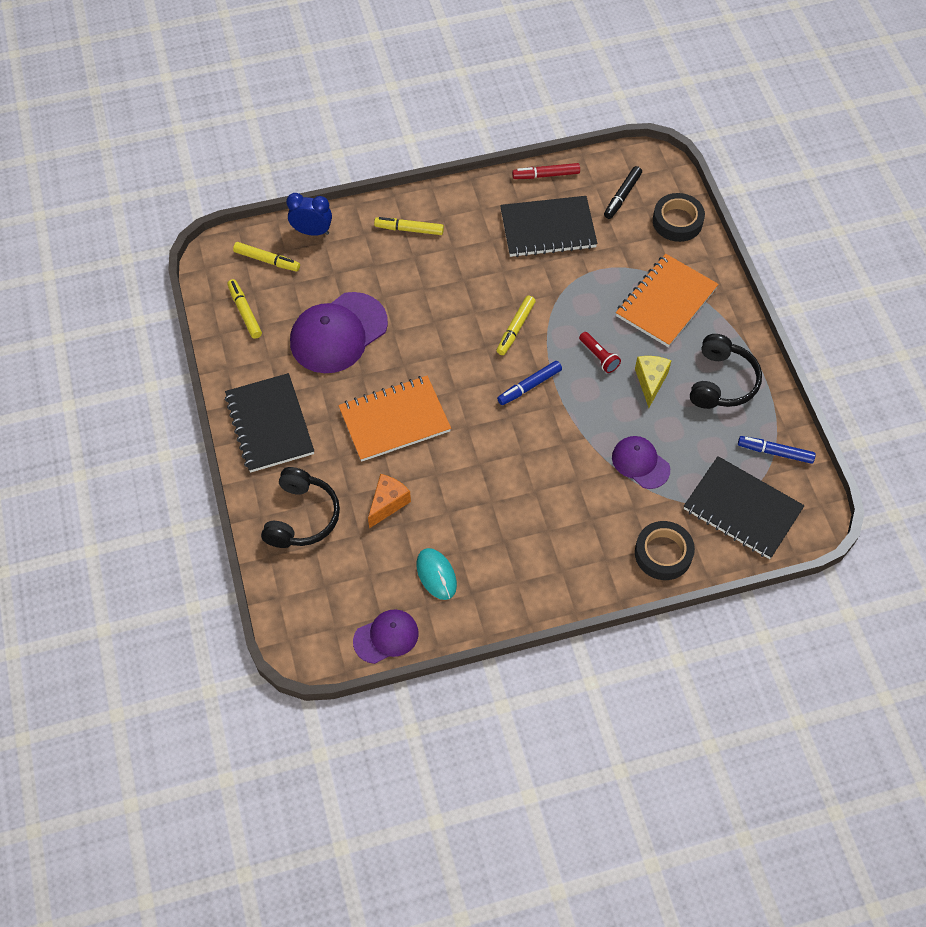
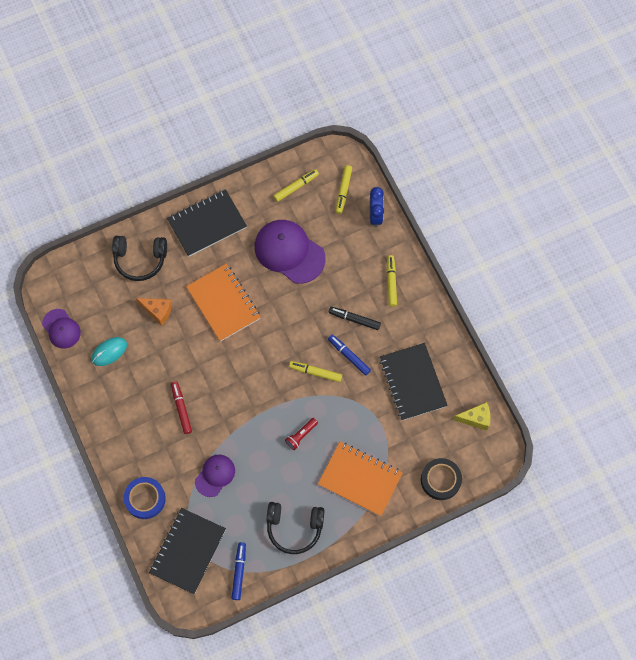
camera: 80 degrees right, 10 degrees up
blue marker [497,361,562,405] -> blue marker moved to [328,335,371,376]
red marker [512,163,580,179] -> red marker moved to [171,382,192,434]
black marker [604,166,642,219] -> black marker moved to [329,307,381,330]
yellow cheese [635,356,672,408] -> yellow cheese moved to [453,402,490,431]
black tape [635,521,695,580] -> blue tape [124,477,166,519]

